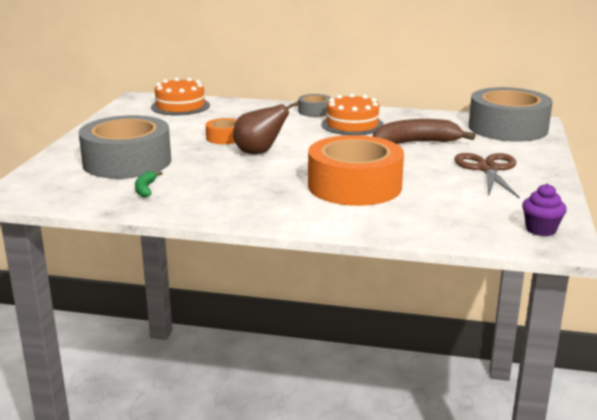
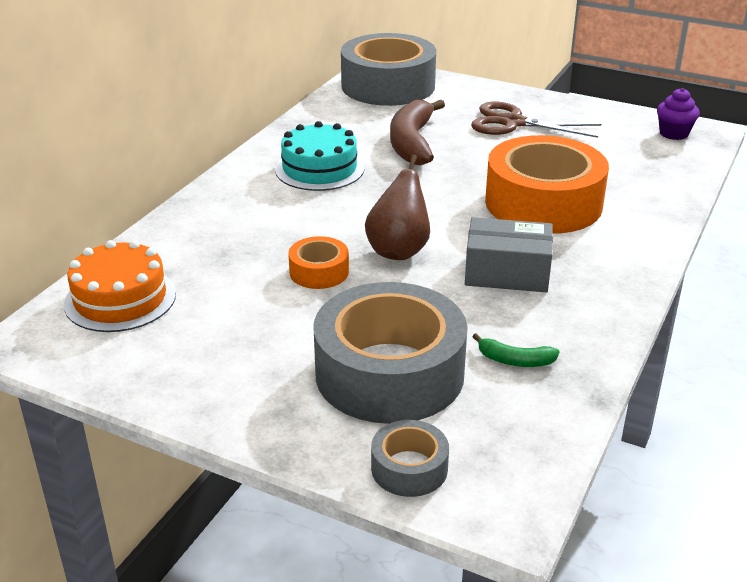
camera: 75 degrees left, 10 degrees up
grey tape [298,94,331,117] -> grey tape moved to [371,420,449,497]
orange cake [321,94,384,135] -> turquoise cake [275,121,364,191]
none -> grey box [465,217,553,292]

